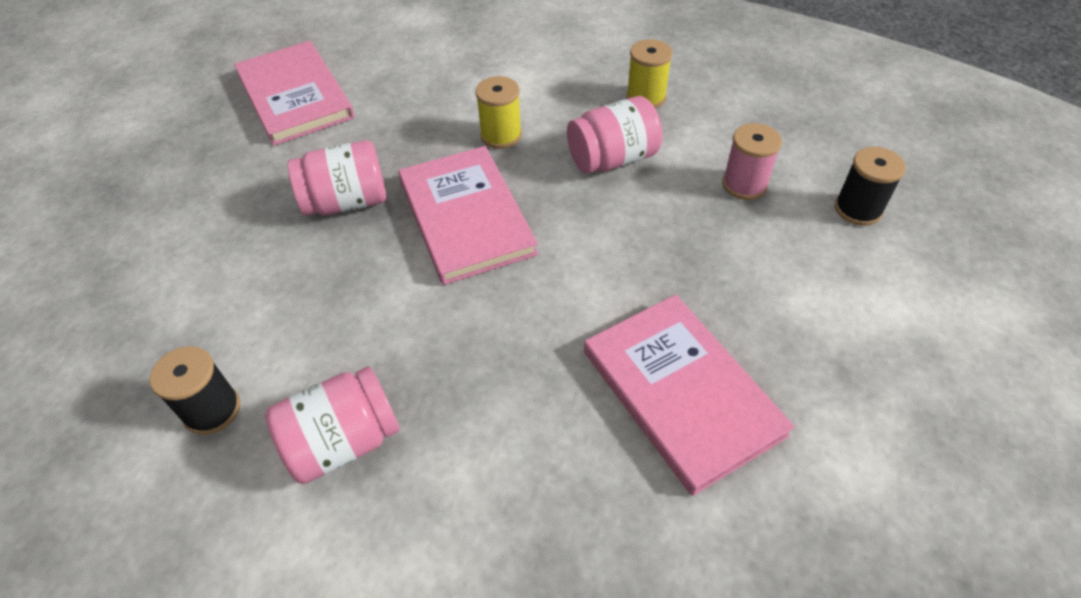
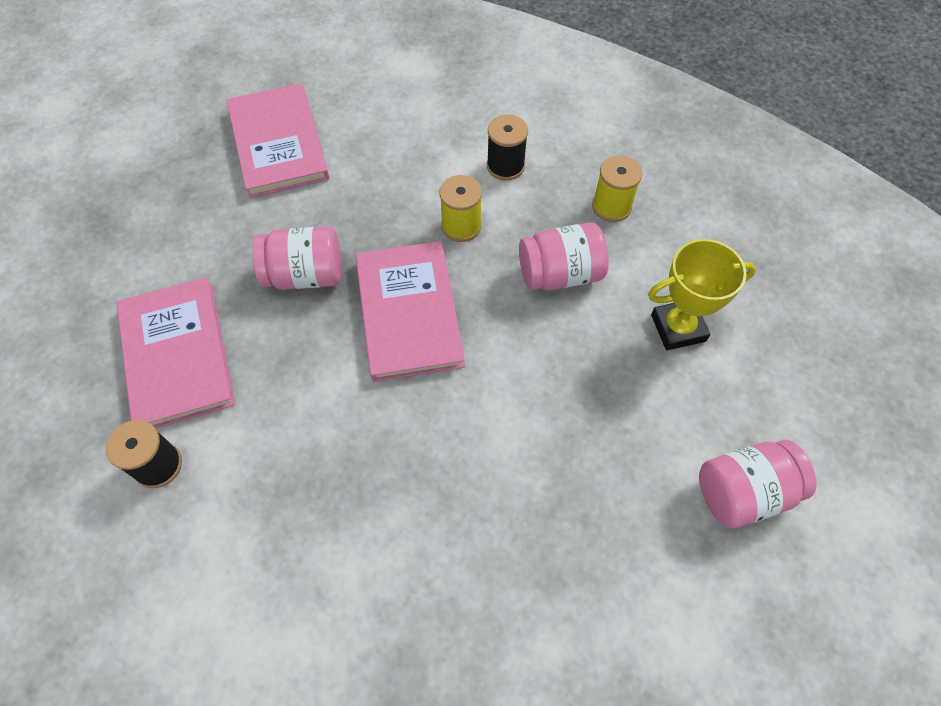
camera: 10 degrees right, 10 degrees up
pink jar [265,366,400,484] -> pink jar moved to [699,440,817,528]
pink book [584,295,795,496] -> pink book moved to [116,277,235,428]
pink spool [722,123,782,200] -> yellow trophy [648,239,756,350]
black spool [835,147,906,226] -> black spool moved to [487,115,528,181]

